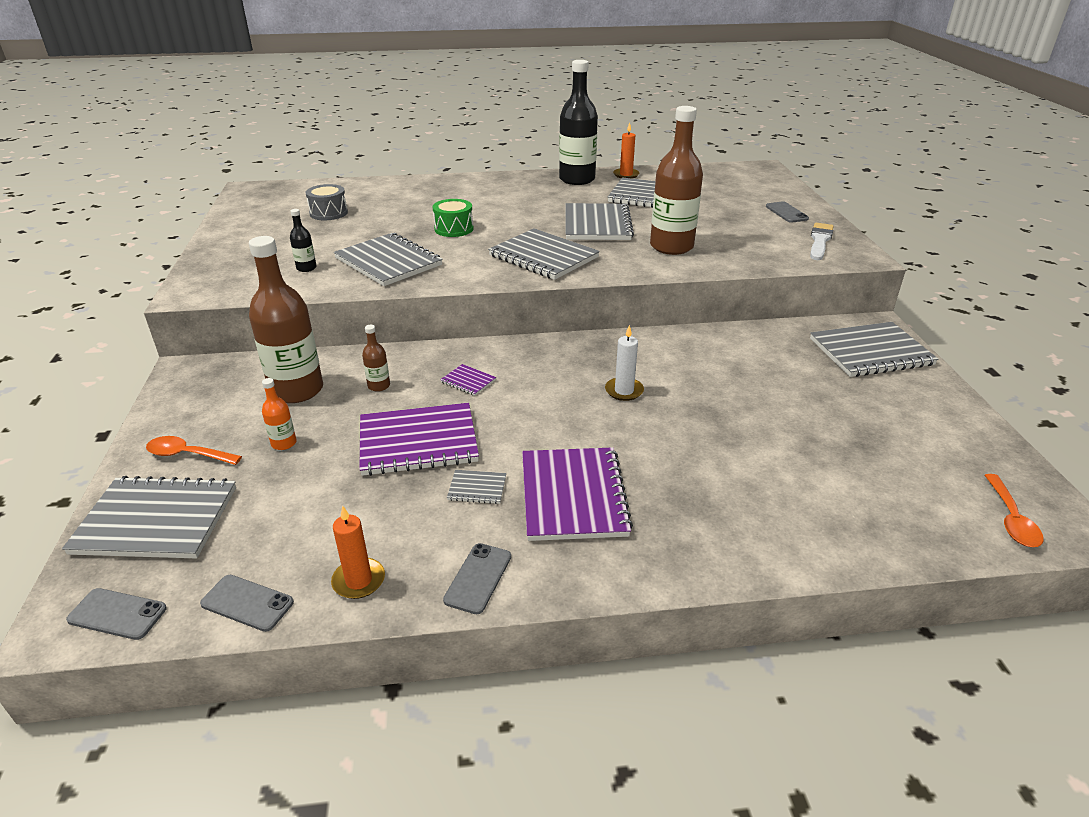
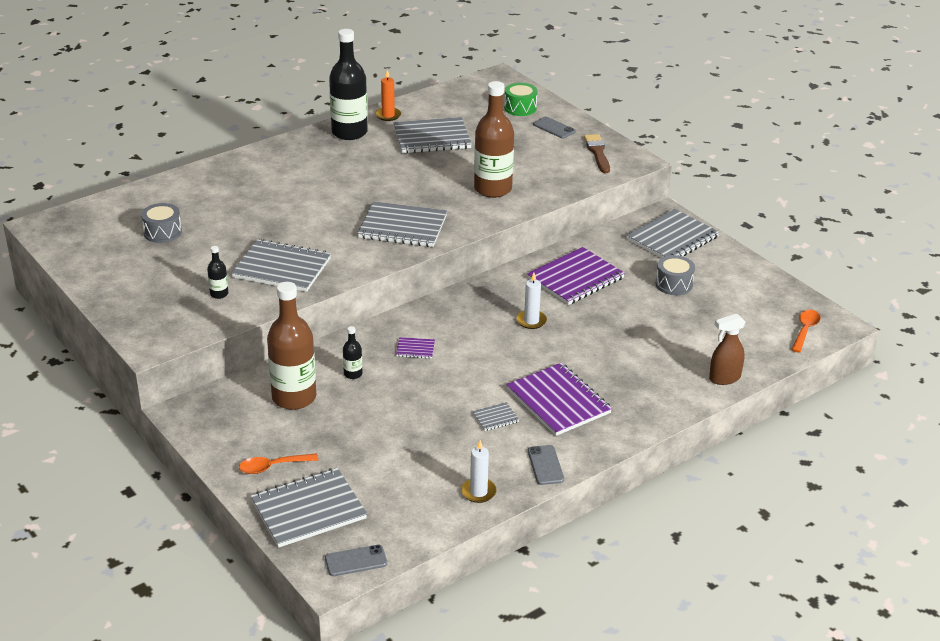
camera: 30 degrees left, 0 degrees up
grey phone [200,575,294,632] -> none
orange bottle [262,378,297,450] -> none
orange candle [331,505,385,599] -> white candle [461,440,497,503]
purple notebook [359,403,479,476] -> purple notebook moved to [527,247,625,305]
brown bottle [362,325,390,392] -> black bottle [343,326,363,379]
green drum [432,199,474,237] -> green drum moved to [504,83,538,116]
grey notebook [566,203,634,240] -> none
white brush [810,223,834,260] -> brown brush [584,134,610,173]
orange spoon [985,474,1043,547] -> orange spoon turned 135 degrees counterclockwise [791,310,821,353]
none -> grey drum [656,255,695,295]
none -> brown spray bottle [709,314,746,385]

